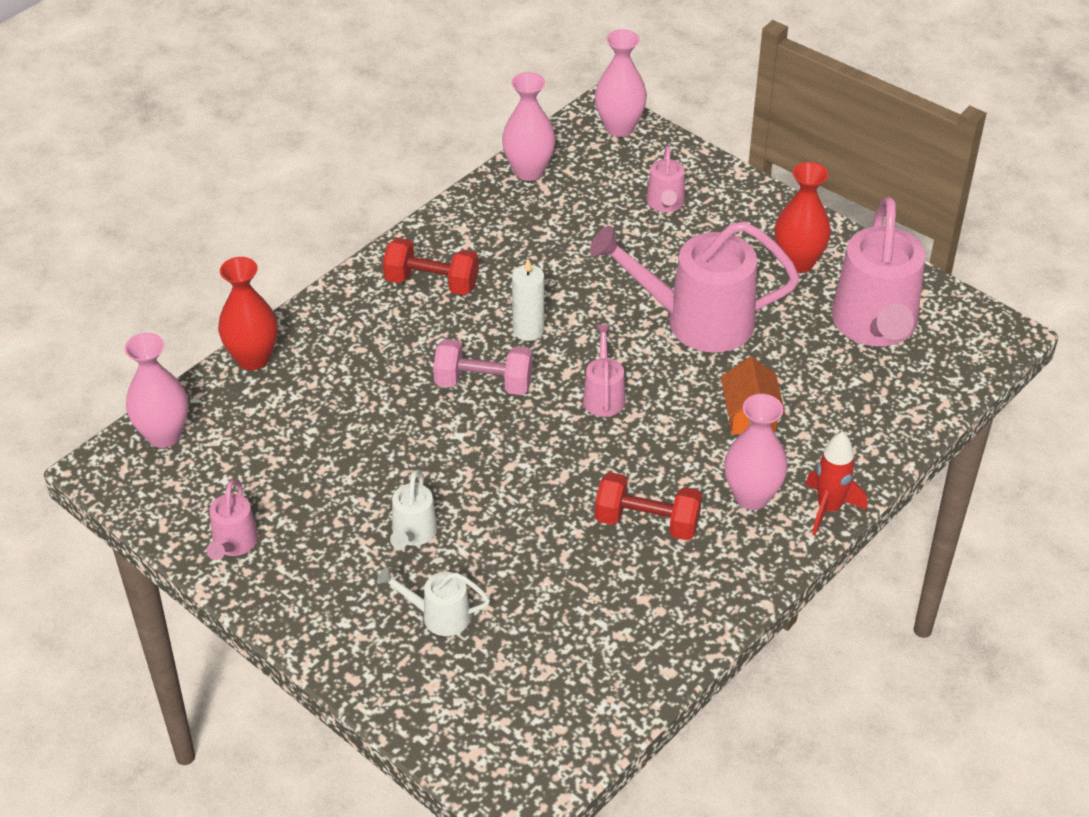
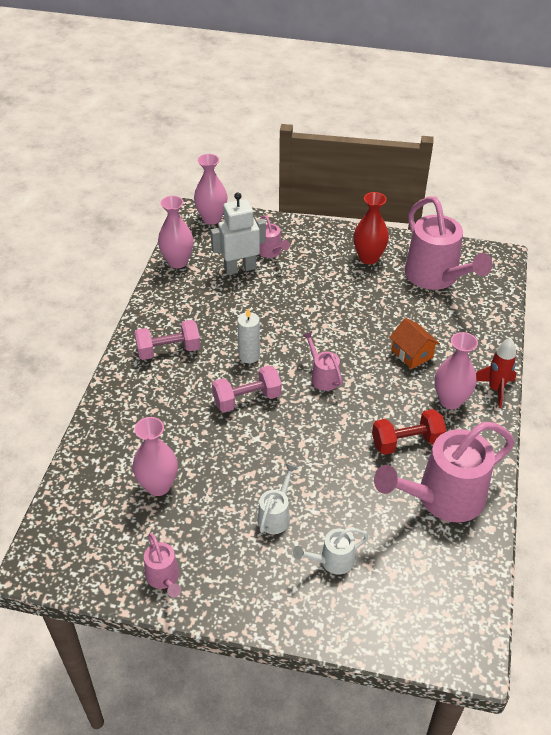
camera: 30 degrees left, 0 degrees up
pink vase [125,333,188,448] -> pink vase moved to [133,417,178,496]
red vase [218,257,278,370] -> none
red dumbbell [383,238,479,295] -> pink dumbbell [134,320,200,360]
white watering can [390,470,437,549] -> white watering can turned 135 degrees counterclockwise [258,463,298,534]
pink watering can [590,221,799,353] -> pink watering can moved to [374,422,514,522]
none -> white robot [211,192,266,275]

